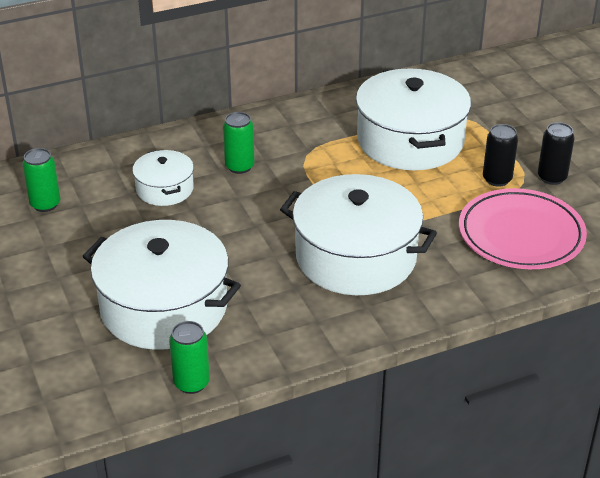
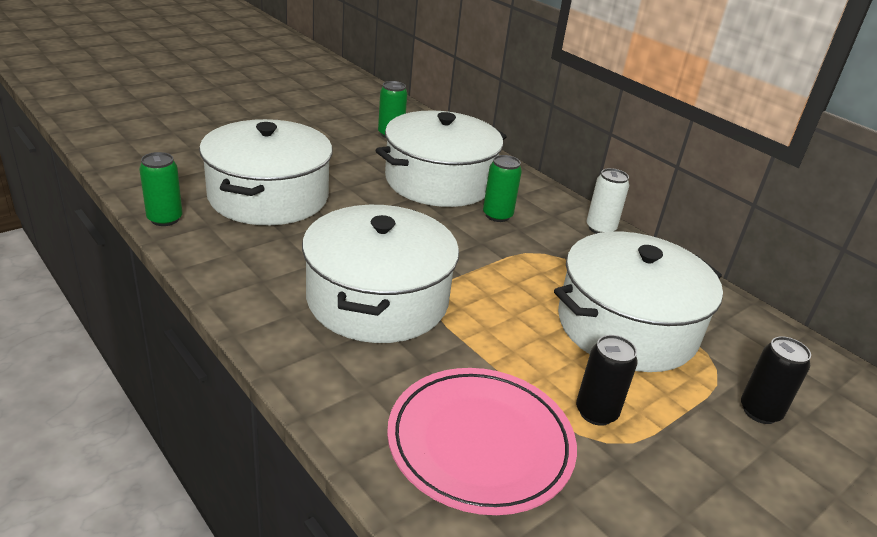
camera: 70 degrees right, 5 degrees down
white pot [132,150,194,206] -> white pot [375,110,507,207], size x1.96
black can [538,122,575,185] -> black can moved to [741,336,811,424]
none -> white can [587,168,629,234]

